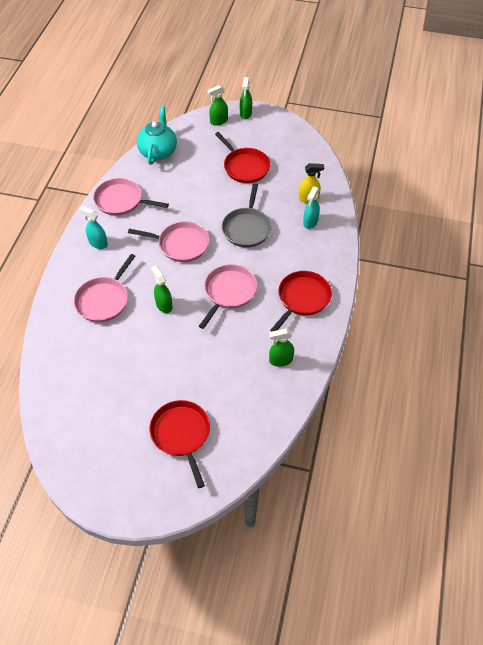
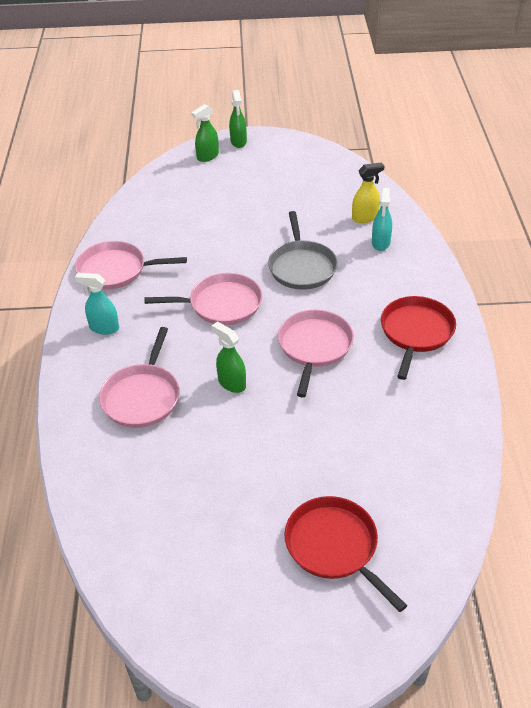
camera: 15 degrees left, 10 degrees down
turquoise teapot [137,106,177,165] -> none
red pan [215,132,271,183] -> none
green spray bottle [269,328,294,367] -> none

